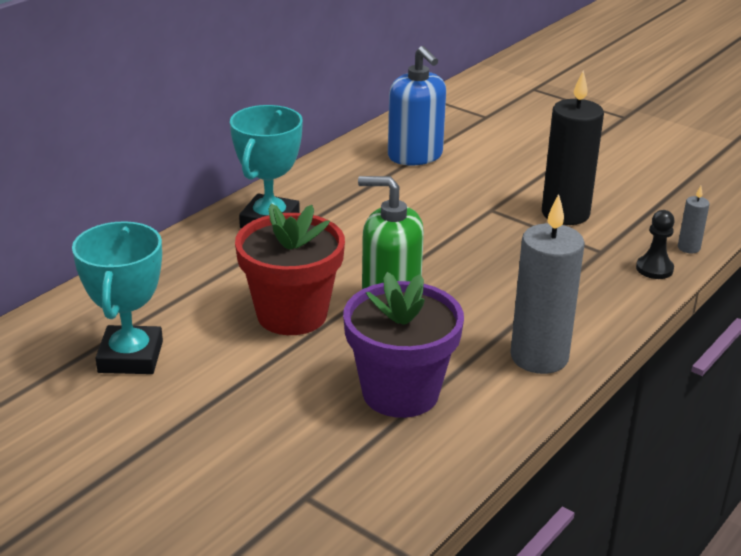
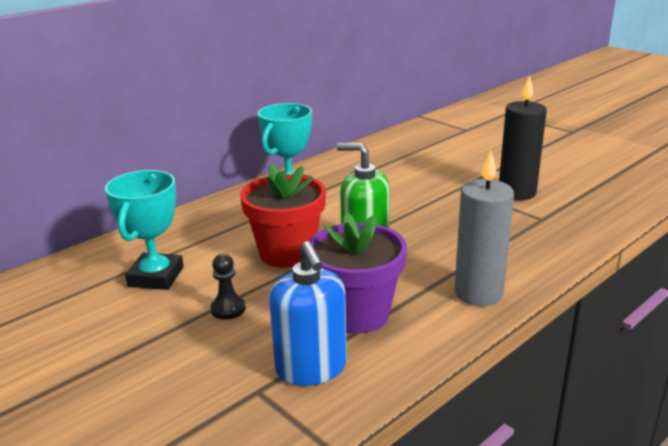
camera: 10 degrees right, 5 degrees down
blue soap dispenser [388,46,446,165] -> blue soap dispenser moved to [269,241,347,386]
black pawn [636,210,675,279] -> black pawn moved to [210,254,246,320]
grey candle [678,186,709,253] -> none

